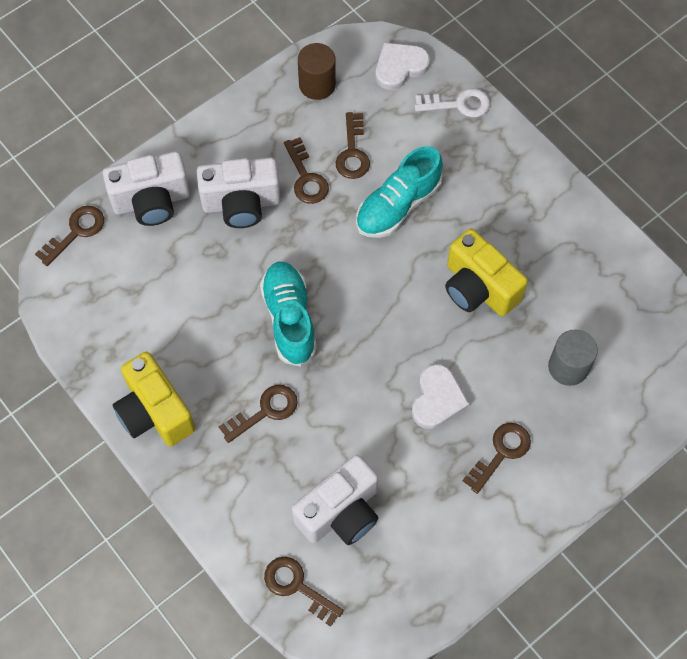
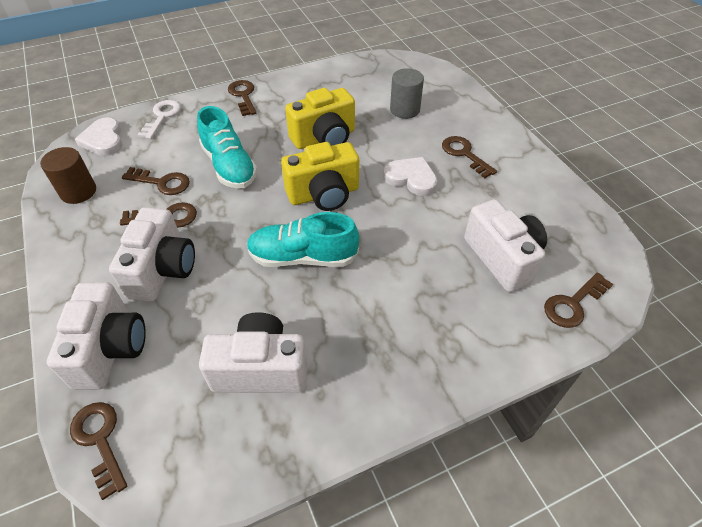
camera: 75 degrees left, 15 degrees down
yellow camera [113,352,195,446] -> yellow camera moved to [281,142,359,211]
brown key [219,385,298,443] -> brown key moved to [228,80,256,116]
none -> white camera [199,312,307,393]

